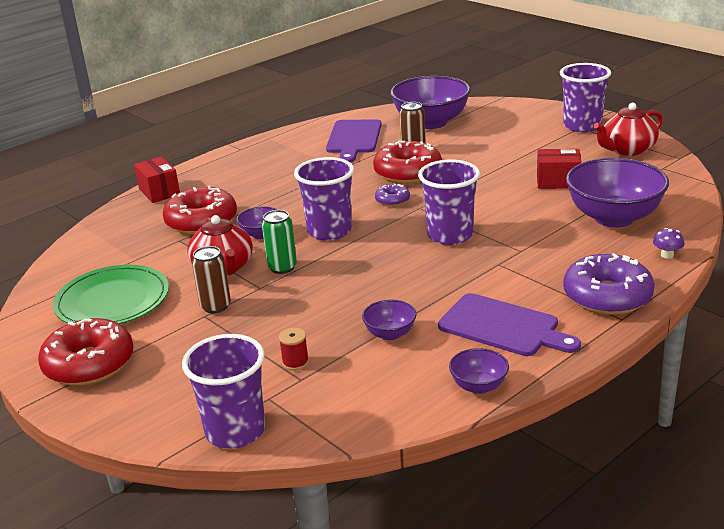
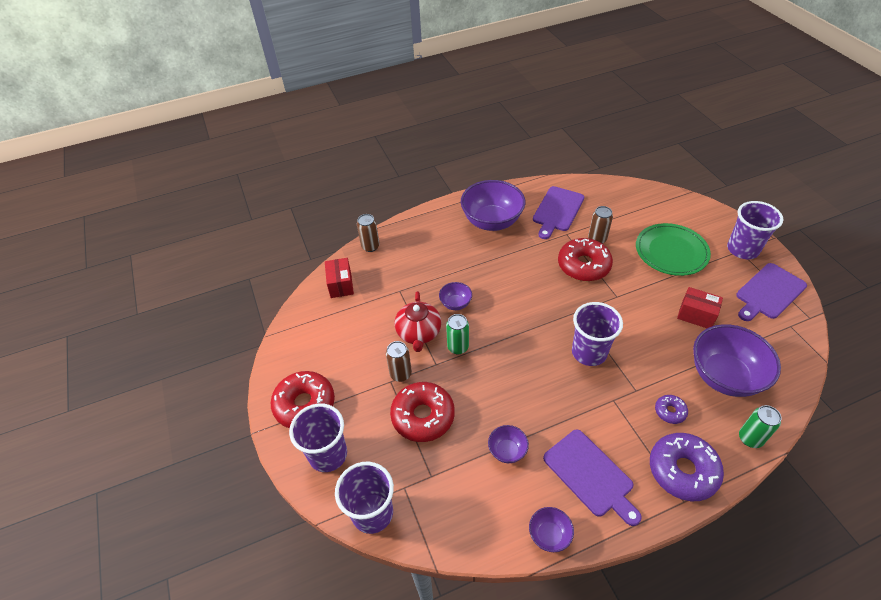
camera: 20 degrees right, 20 degrees up
green plate [53,265,169,324] -> green plate moved to [636,223,711,276]
red box [134,157,180,203] -> red box moved to [325,258,354,298]
red donut [163,186,237,235] -> red donut moved to [390,382,455,442]
red spool [279,328,309,371] -> none
purple cup [294,157,354,241] -> purple cup moved to [289,403,347,472]
purple donut [375,184,410,207] -> purple donut moved to [655,395,688,424]
purple bowl [390,76,470,129] -> purple bowl moved to [461,180,525,231]
red teapot [593,103,663,156] -> purple cutting board [736,263,807,321]
purple mushroom [653,228,685,259] -> green can [739,405,782,448]
none -> brown can [357,214,380,252]

